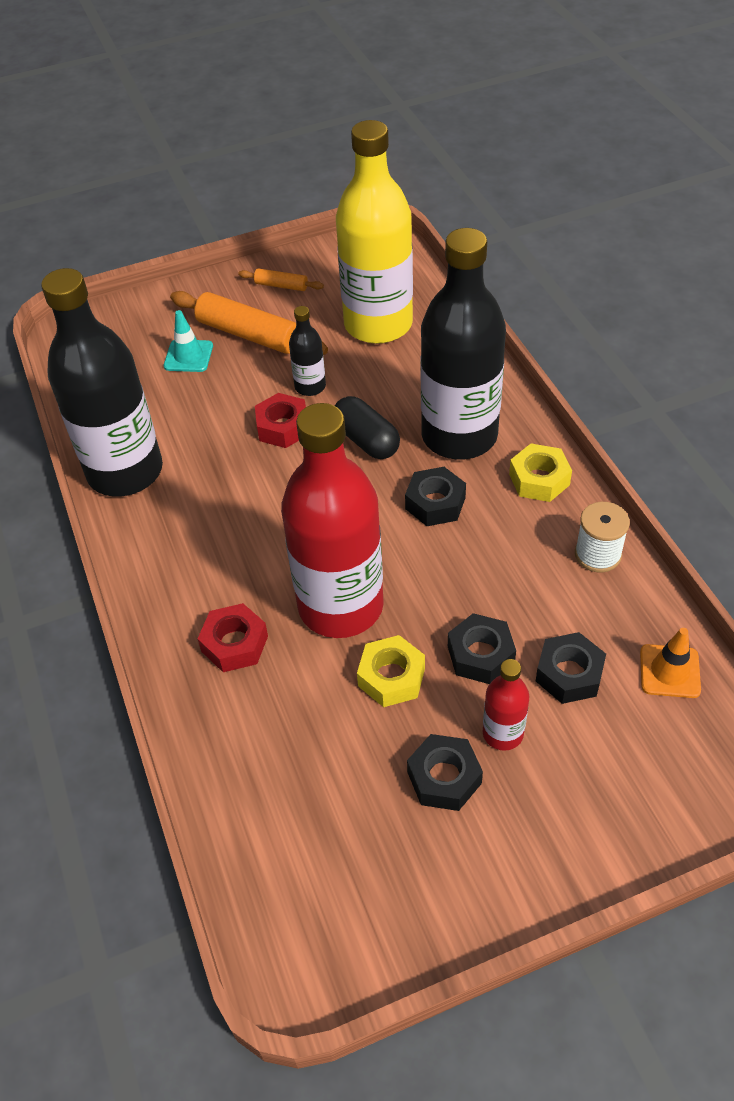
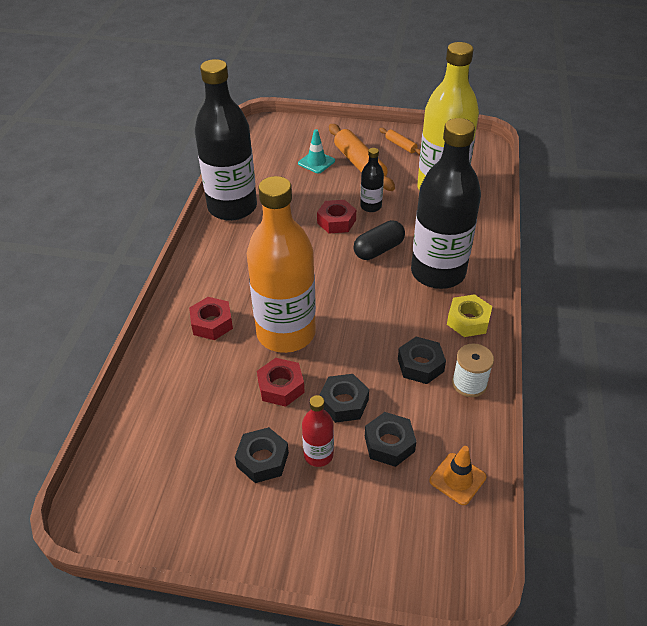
camera: 30 degrees right, 5 degrees down
red bottle [281,403,384,638] -> orange bottle [247,176,316,353]
black capsule [335,396,400,459] -> black capsule turned 60 degrees clockwise [353,220,405,260]
yellow nut [357,635,425,707] -> red nut [257,358,305,407]
black nut [405,467,466,526] -> black nut moved to [398,337,446,384]

